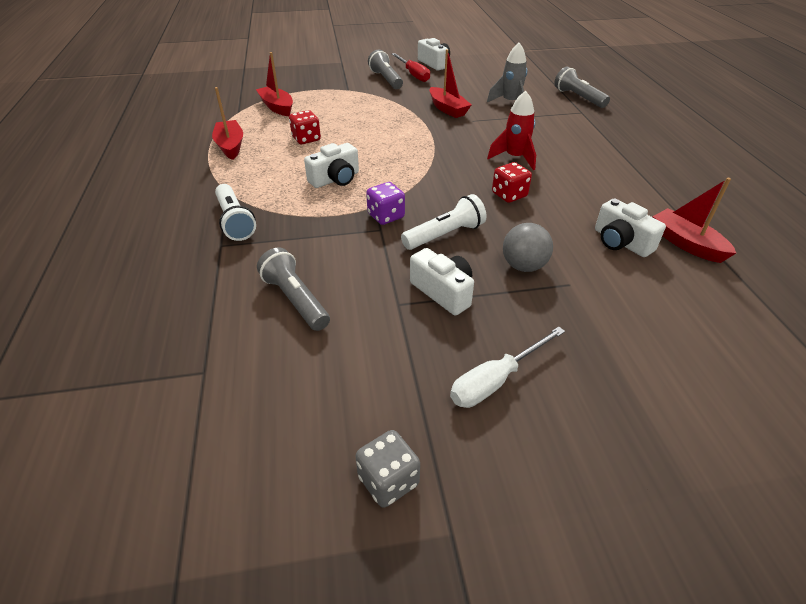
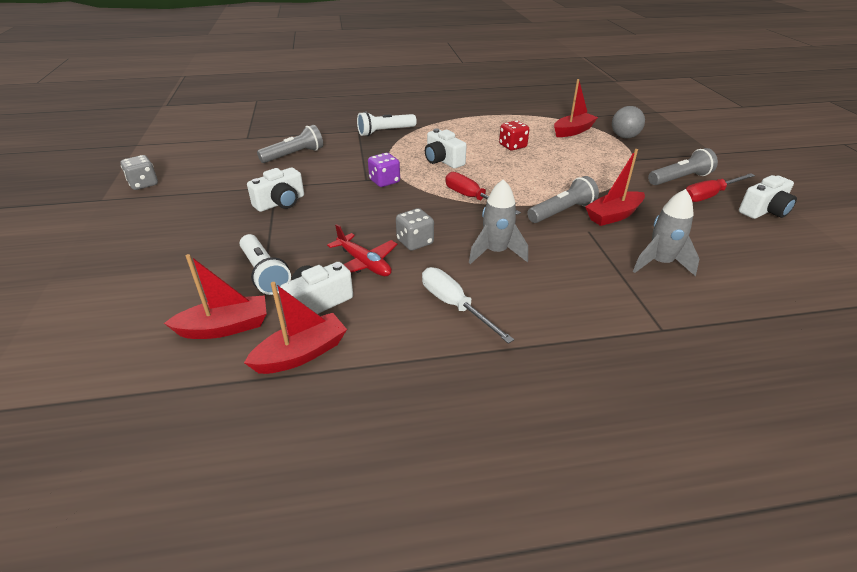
camera: 90 degrees right, 5 degrees down
red boat [212,87,243,160] -> red boat moved to [164,254,267,339]
white flashlight [401,194,487,250] -> white flashlight moved to [240,234,291,295]
white screwdriver [450,327,565,408] -> white screwdriver moved to [422,267,514,344]
red rocket [487,91,536,170] -> grey rocket [469,179,528,264]
red dice [492,162,532,203] -> grey dice [396,208,434,251]
grey ball [503,223,553,272] -> grey ball moved to [612,106,645,138]
grey flashlight [554,67,610,108] -> grey flashlight moved to [527,176,599,223]
none -> red plane [327,224,397,276]
none -> red screwdriver [445,172,521,215]

